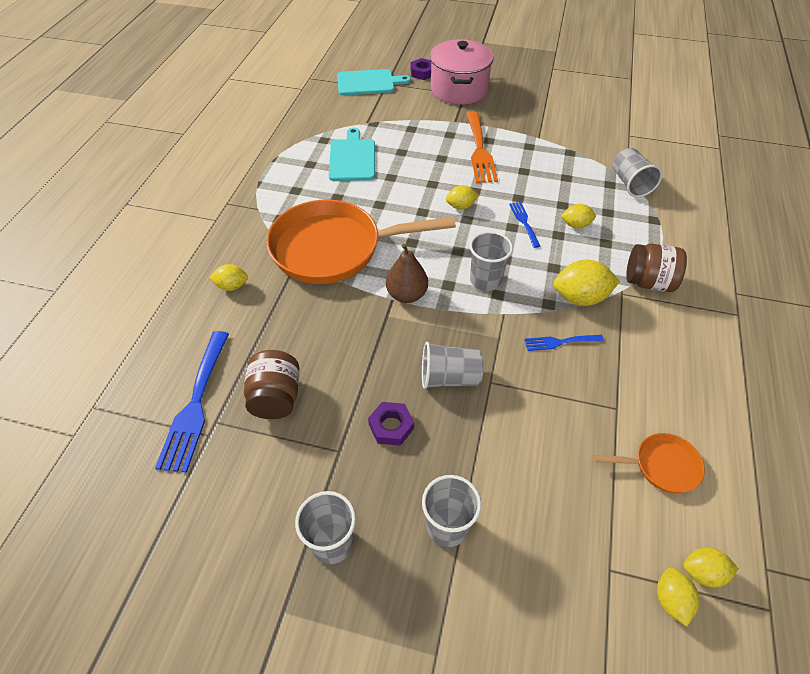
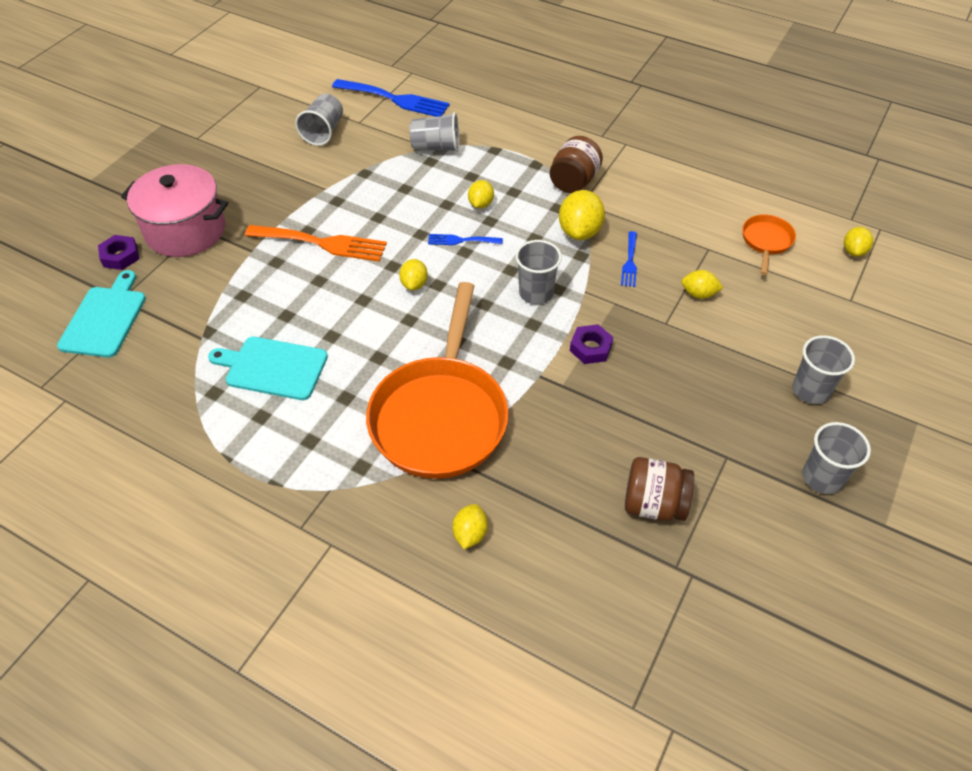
camera: 75 degrees left, 0 degrees up
blue fork [155,331,229,473] -> blue fork moved to [332,79,450,117]
purple nut [368,402,414,446] -> purple nut moved to [570,324,613,364]
brown pear [386,244,428,303] -> none
grey cup [422,342,484,389] -> grey cup moved to [295,94,343,146]
yellow lemon [657,568,699,626] -> yellow lemon moved to [681,270,723,299]

